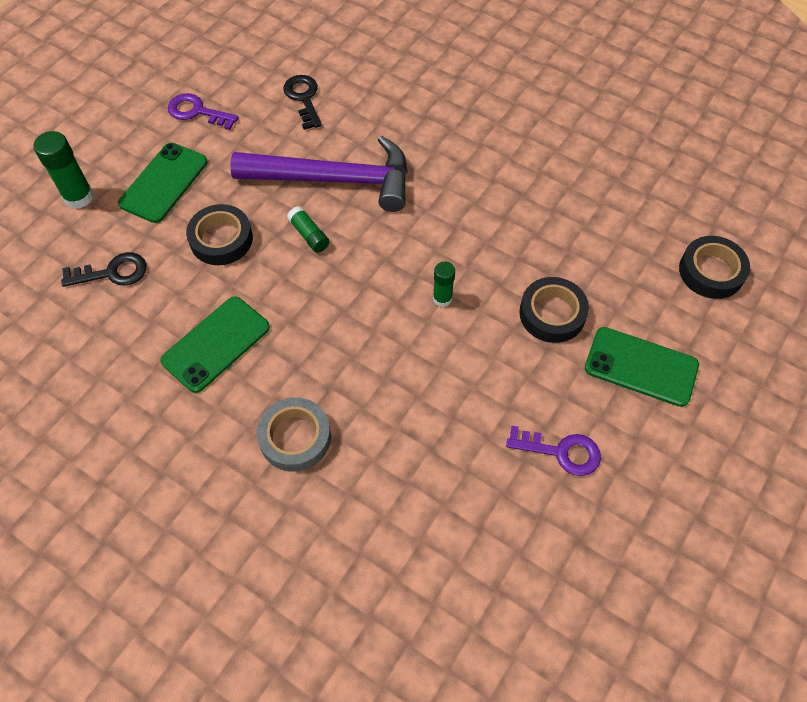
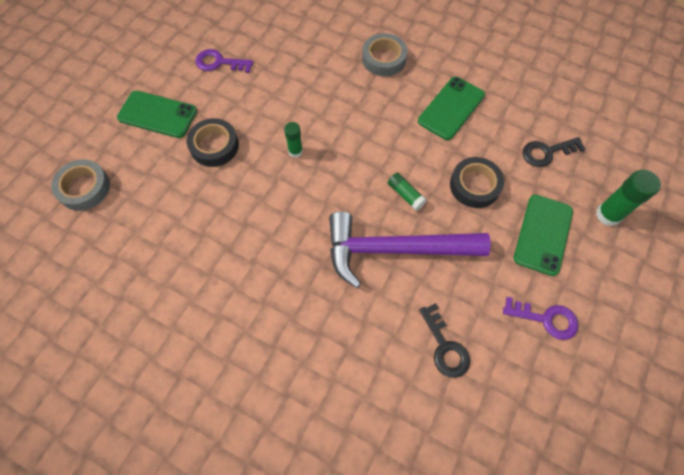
camera: 175 degrees right, 5 degrees up
black tape [679,236,750,299] -> grey tape [51,159,110,211]

